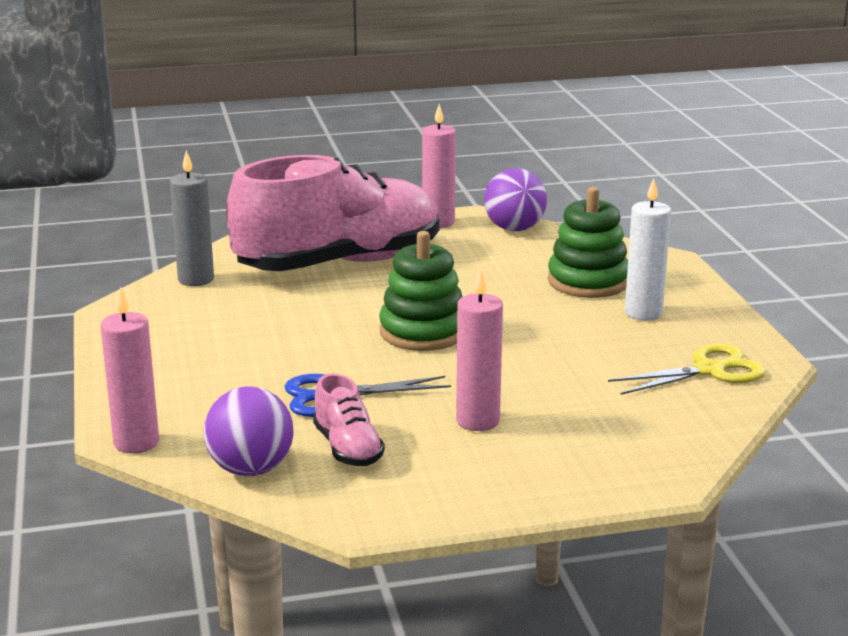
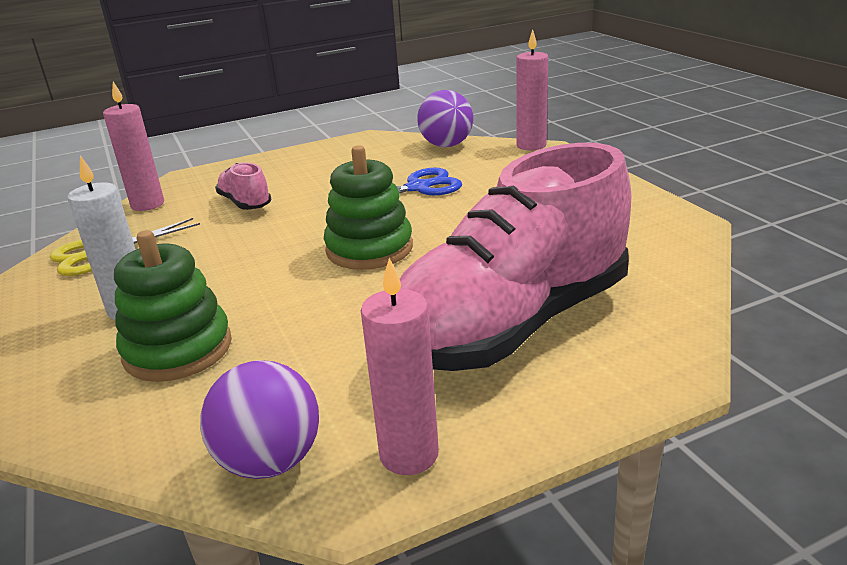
camera: 170 degrees right, 5 degrees up
grey candle [170,150,214,286] -> none
pink shoe [313,374,385,466] -> pink shoe moved to [215,162,272,210]
pink candle [456,269,503,431] -> pink candle moved to [103,81,164,211]

